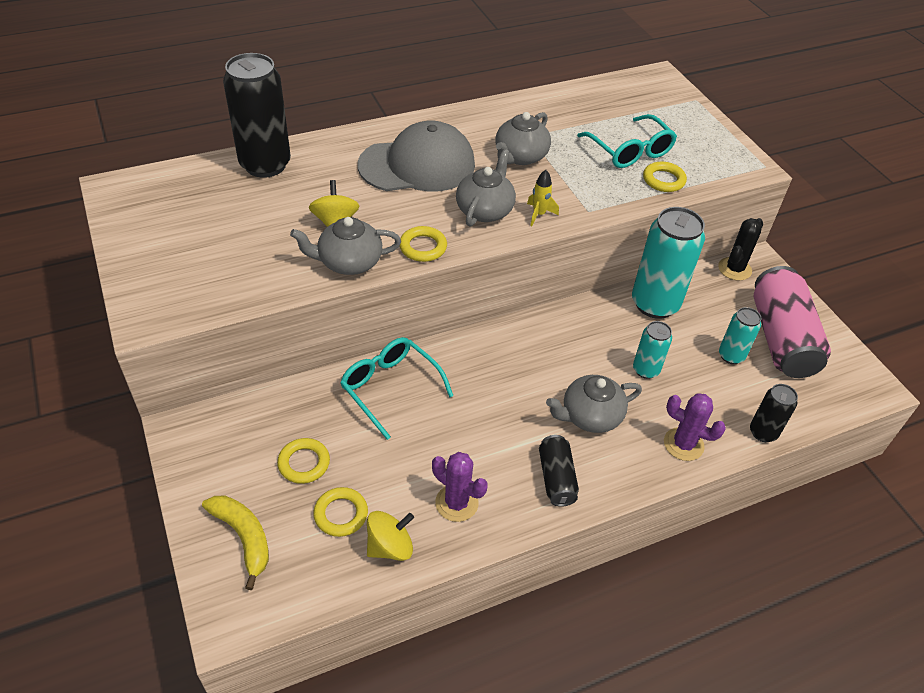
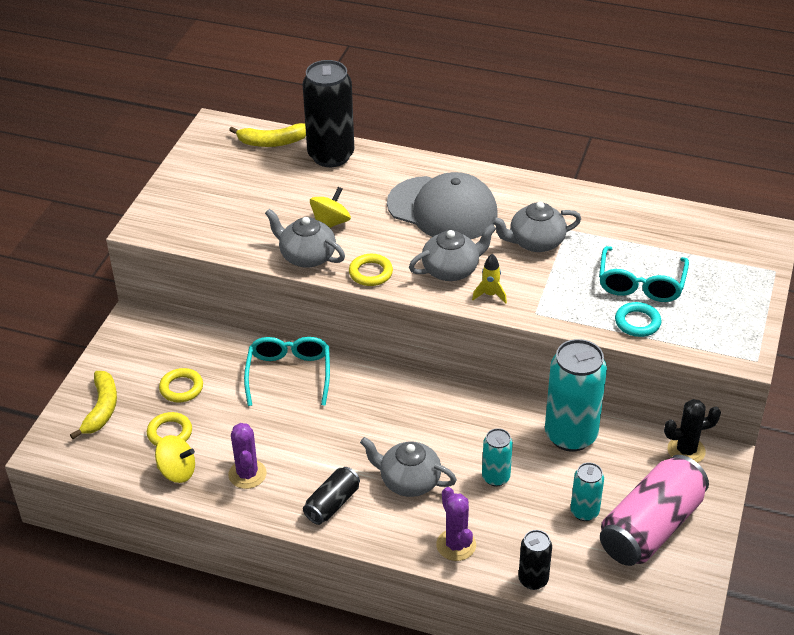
camera: 45 degrees right, 5 degrees down
yellow ring [643,161,687,192] -> turquoise ring [615,302,661,337]
none -> yellow banana [229,123,306,147]

